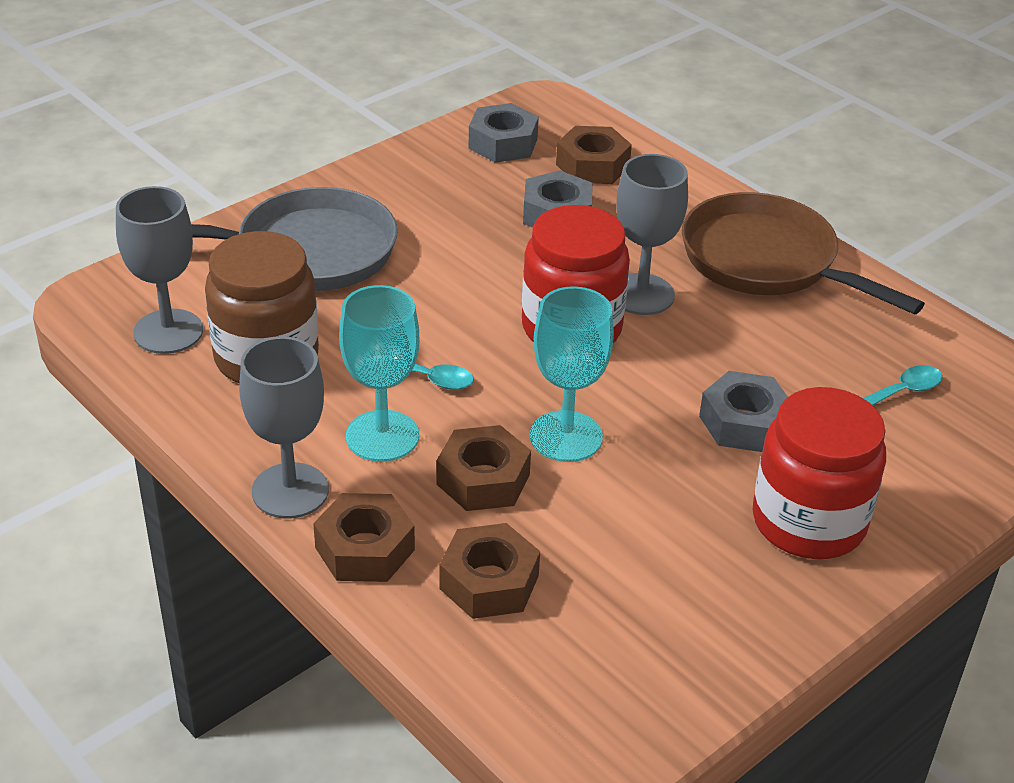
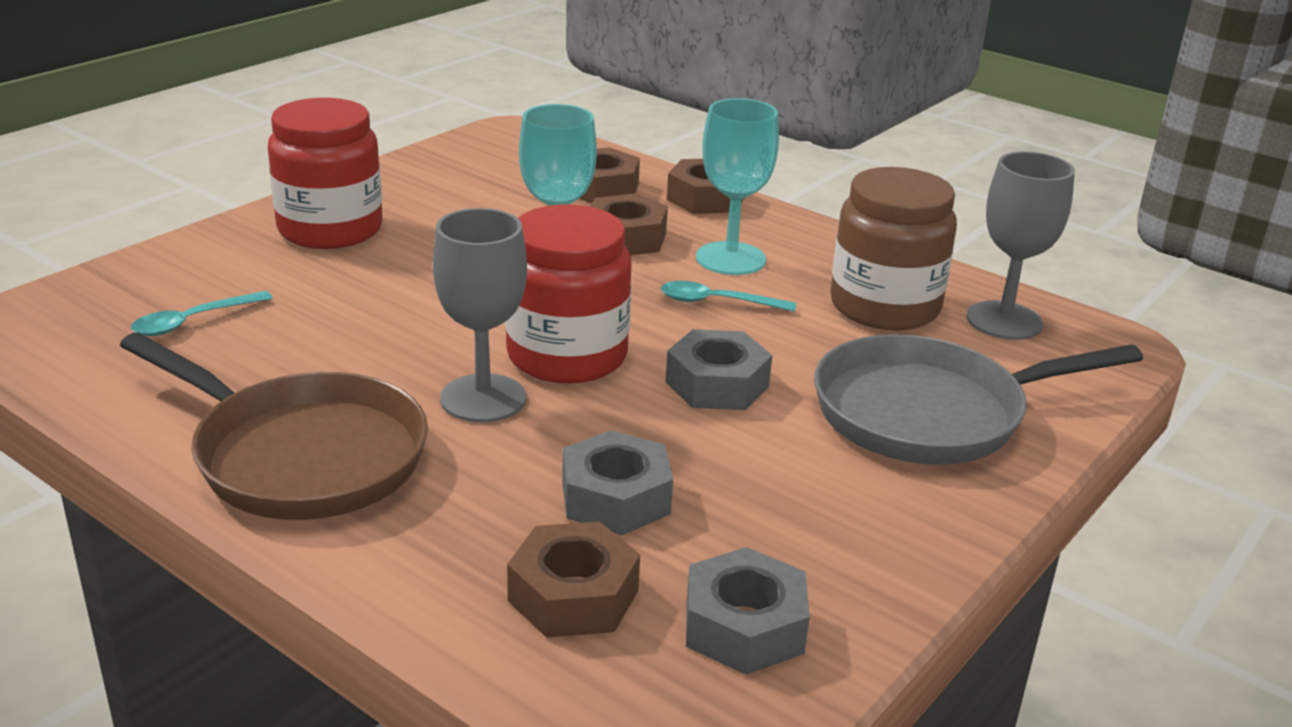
camera: 170 degrees right, 10 degrees down
grey goblet [239,336,329,519] -> none
grey nut [699,371,788,452] -> grey nut moved to [666,329,772,410]

